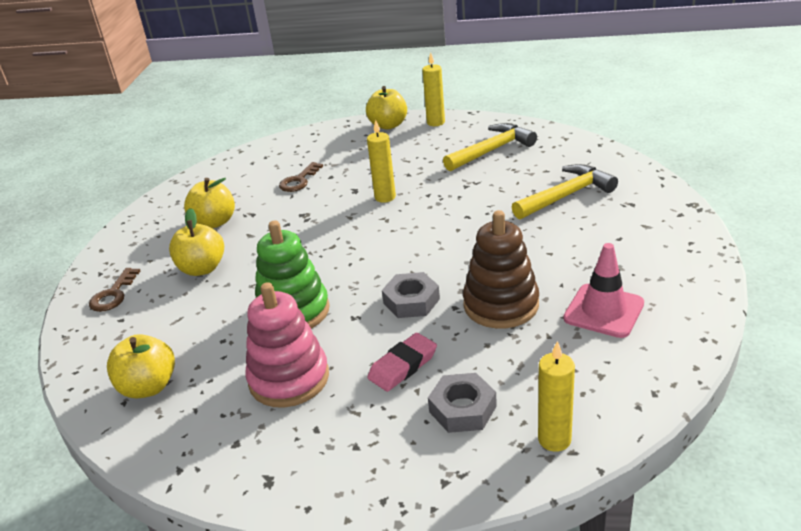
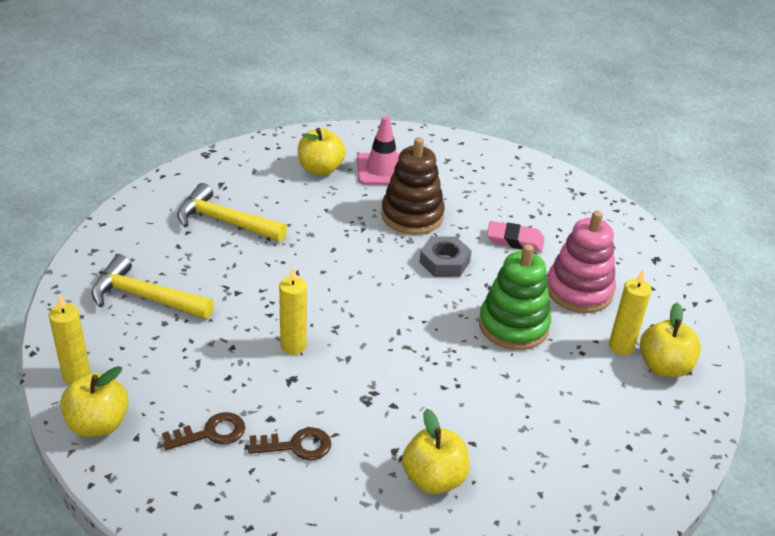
camera: 130 degrees left, 5 degrees up
brown key [89,268,140,312] -> brown key moved to [162,412,245,450]
yellow apple [169,208,224,276] -> yellow apple moved to [298,128,346,176]
grey nut [428,373,497,433] -> none
yellow candle [538,341,575,452] -> yellow candle moved to [609,269,652,355]

